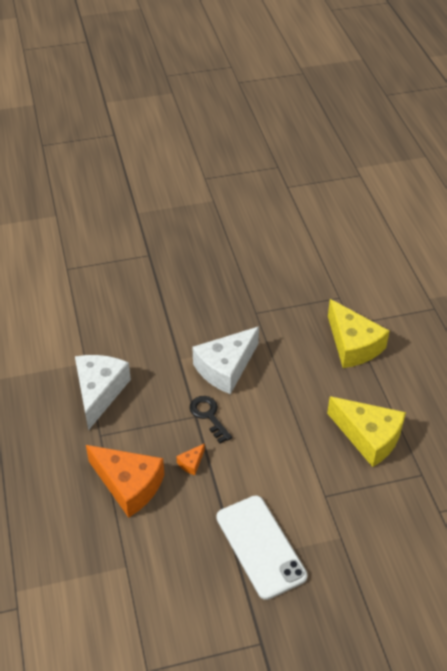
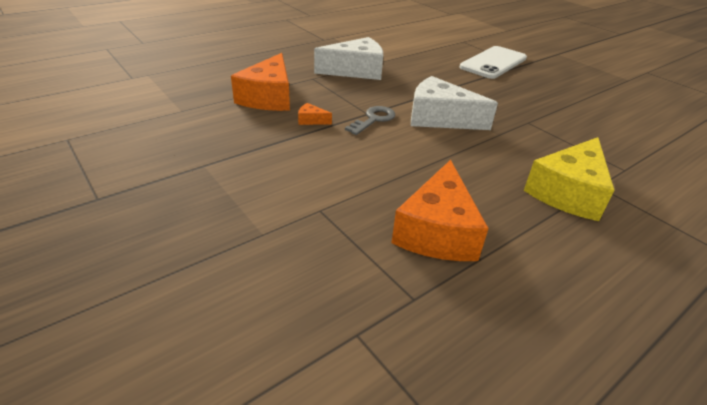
camera: 65 degrees right, 10 degrees down
black key [190,396,232,443] -> grey key [345,106,395,135]
white phone [216,495,308,600] -> white phone moved to [459,46,527,79]
yellow cheese [327,396,406,467] -> orange cheese [392,160,489,261]

